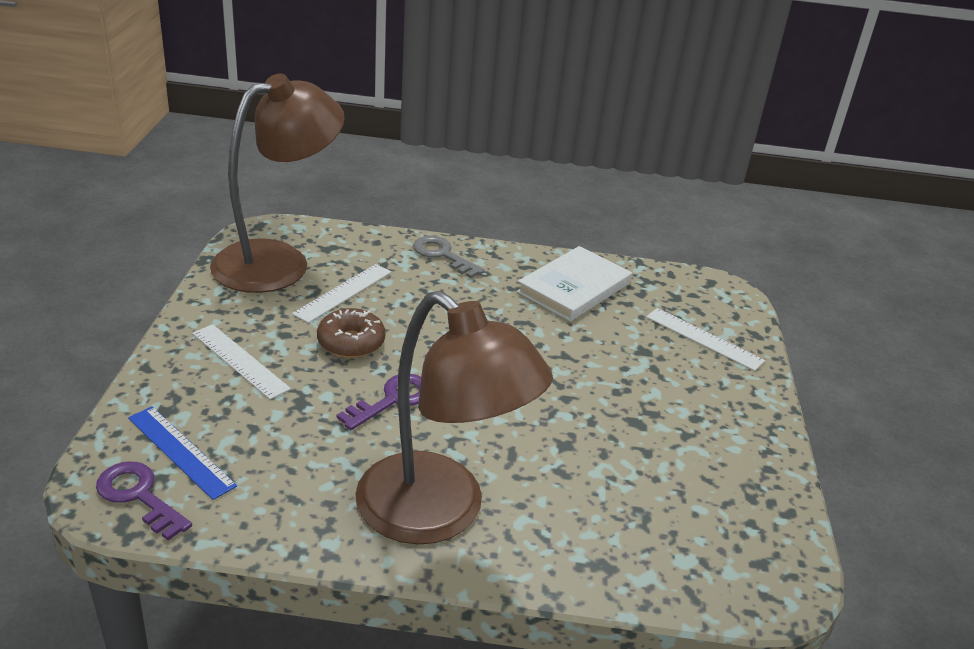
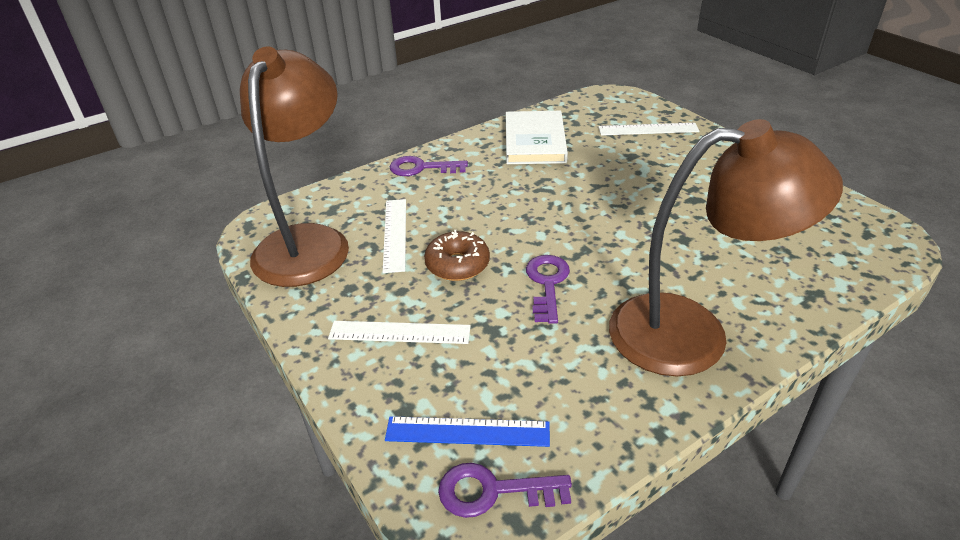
camera: 35 degrees left, 5 degrees up
grey key [413,236,485,278] -> purple key [390,156,468,176]

